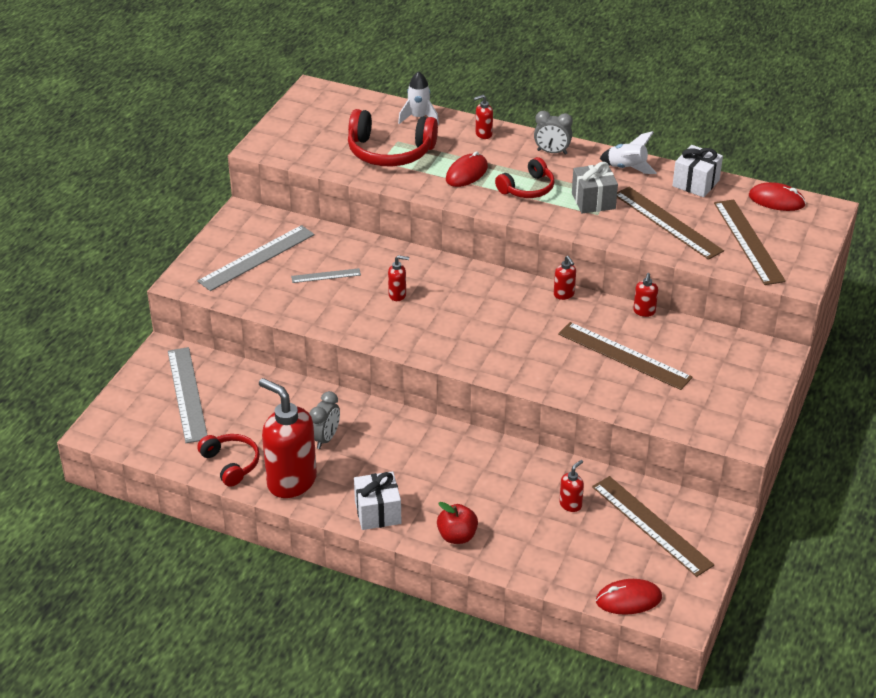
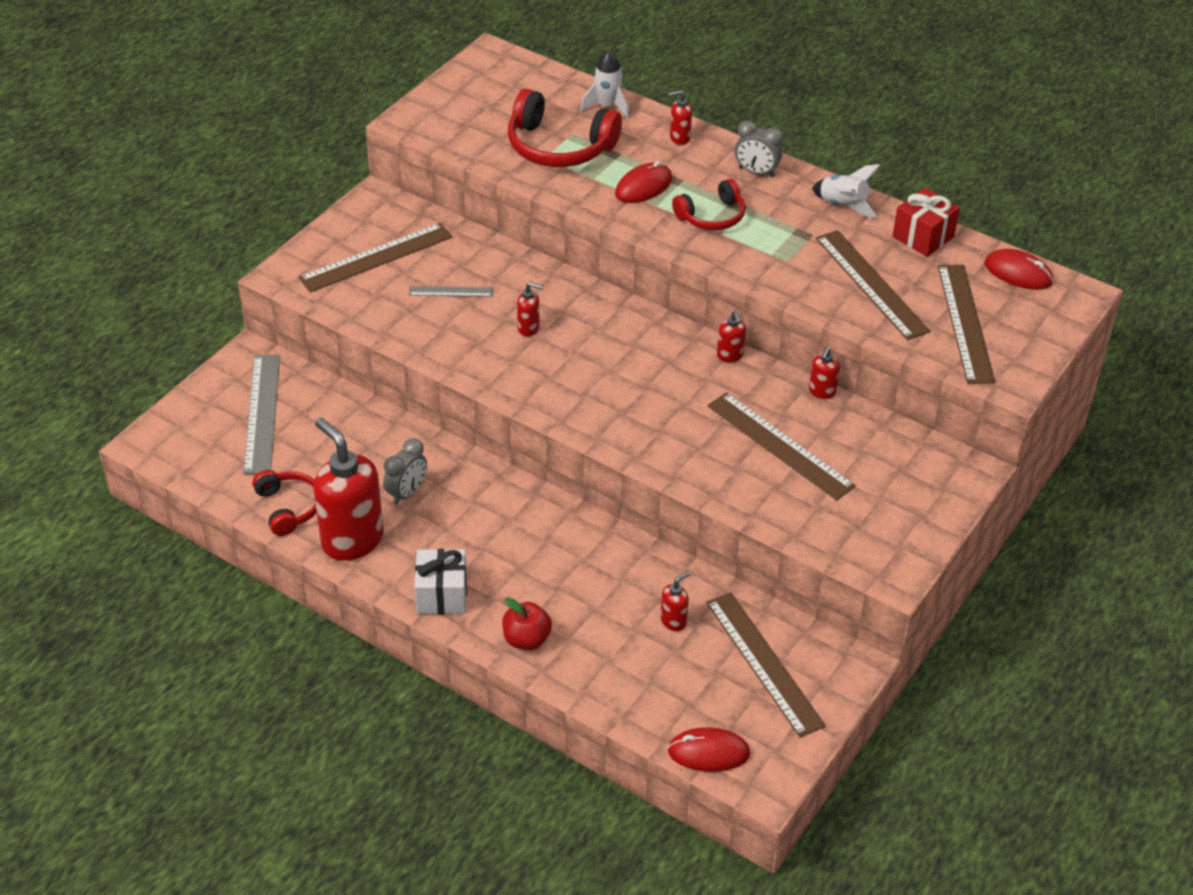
camera: 10 degrees right, 5 degrees up
grey ruler [197,225,315,291] -> brown ruler [298,223,453,292]
grey gift [572,162,618,213] -> none
white gift [672,145,723,197] -> red gift [893,188,960,257]

